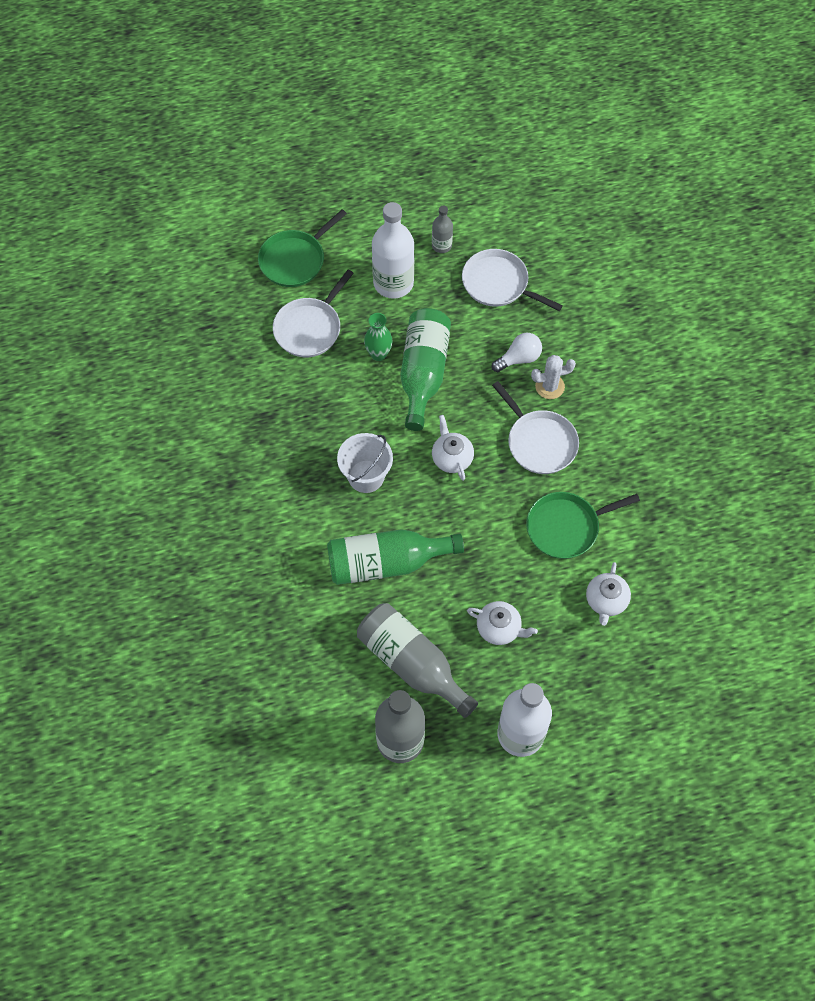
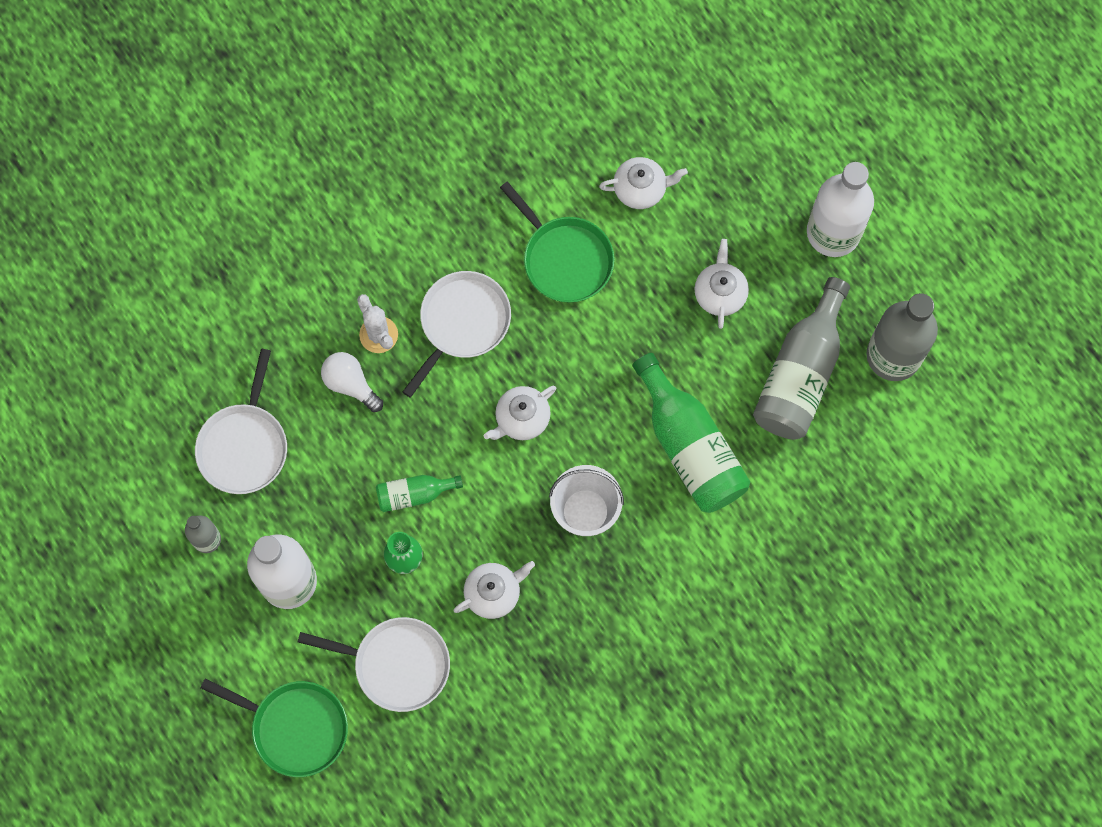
camera: 110 degrees left, 10 degrees up
green bottle [400,308,451,431] -> green bottle [376,475,463,512], size x0.51
none -> white teapot [453,561,535,619]

